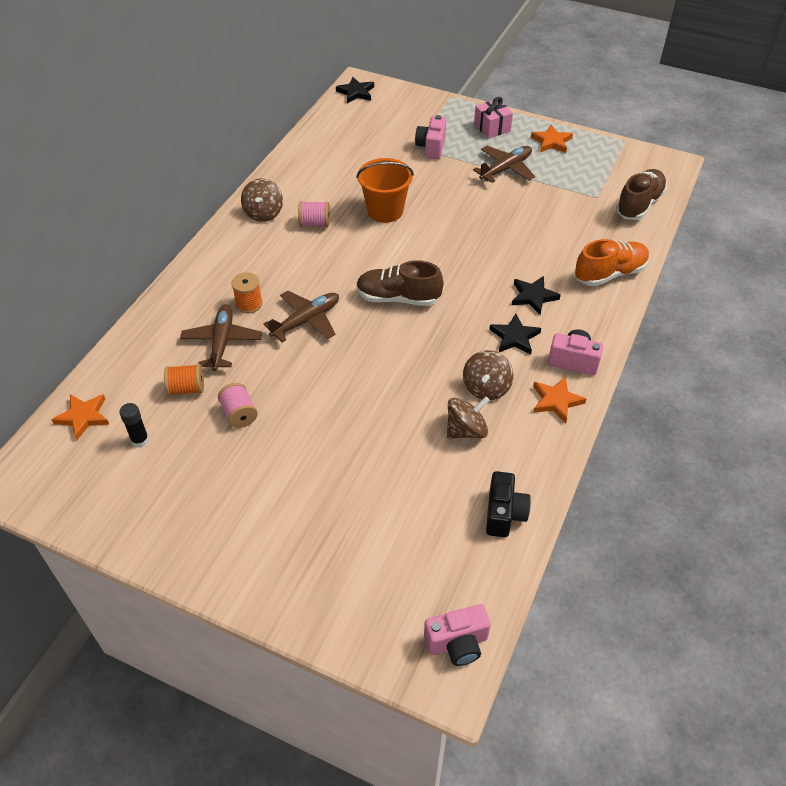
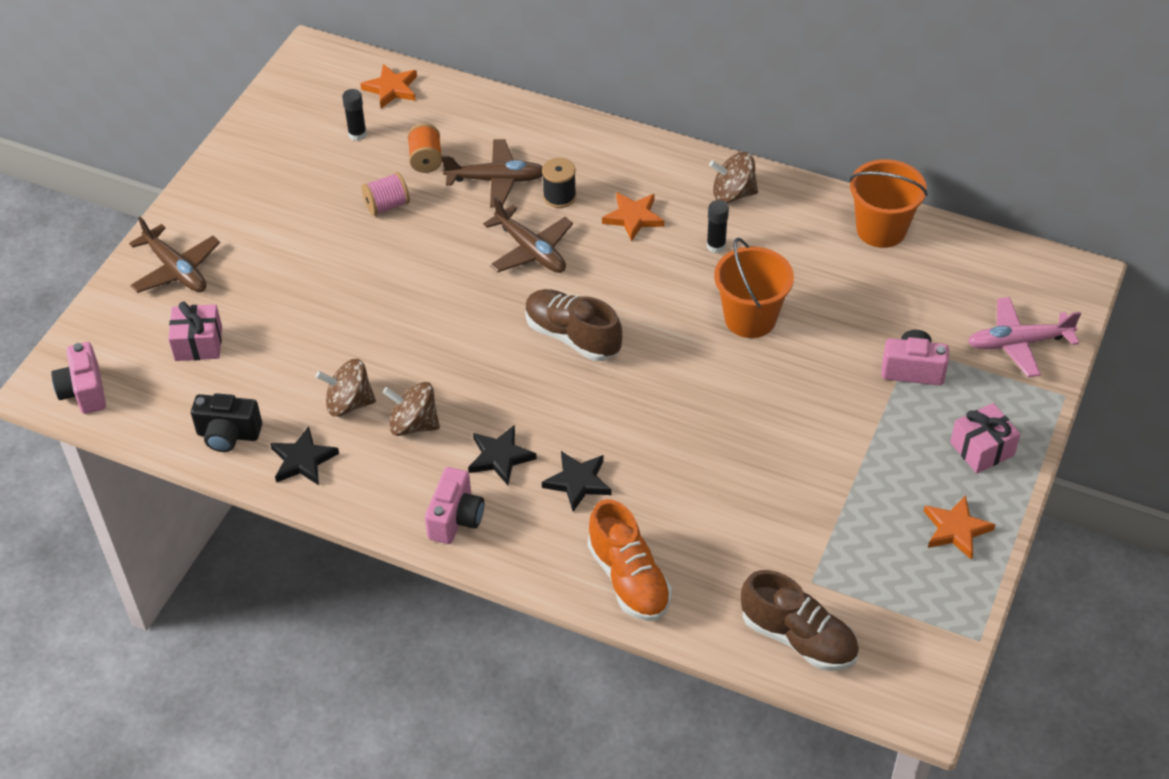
camera: 90 degrees right, 0 degrees up
orange spool [232,272,263,313] -> black spool [542,158,576,208]
pink spool [298,201,330,227] -> black glue stick [706,200,729,253]
black star [336,77,374,103] -> black star moved to [270,426,339,485]
brown shoe [356,260,443,306] -> brown shoe turned 60 degrees counterclockwise [525,289,622,361]
brown spinning top [447,396,490,438] -> brown spinning top turned 120 degrees clockwise [316,359,376,417]
brown plane [473,146,535,183] -> brown plane moved to [129,217,220,293]
orange star [533,377,586,423] -> orange star moved to [602,192,664,242]
none -> pink gift [168,301,222,361]
none -> orange bucket [849,159,928,248]
none -> pink plane [968,297,1081,377]

